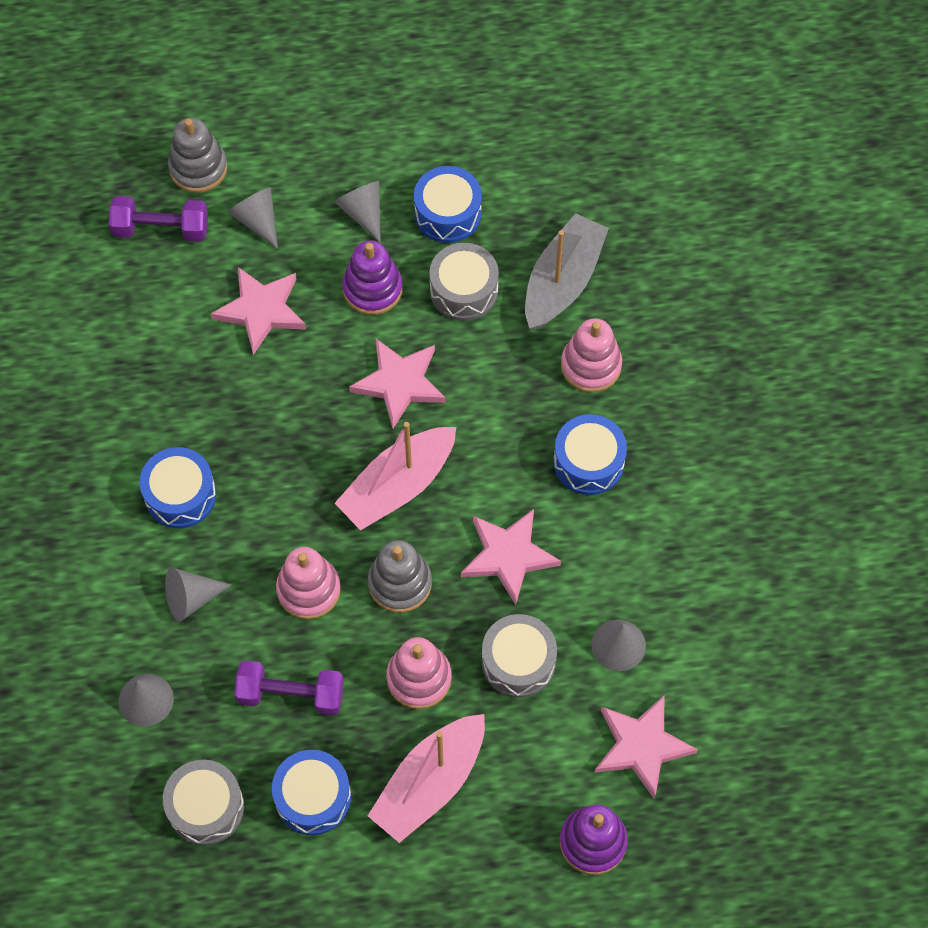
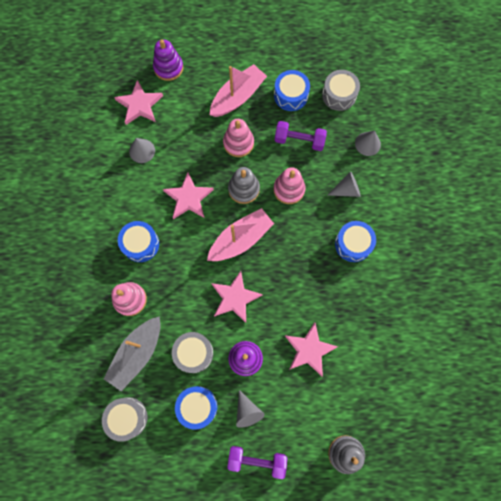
camera: 175 degrees left, 10 degrees up
purple dumbbell [109,196,208,242] -> purple dumbbell moved to [227,446,287,479]
grey cone [228,187,278,249] -> none
grey drum [482,614,557,698] -> grey drum moved to [102,397,147,442]

